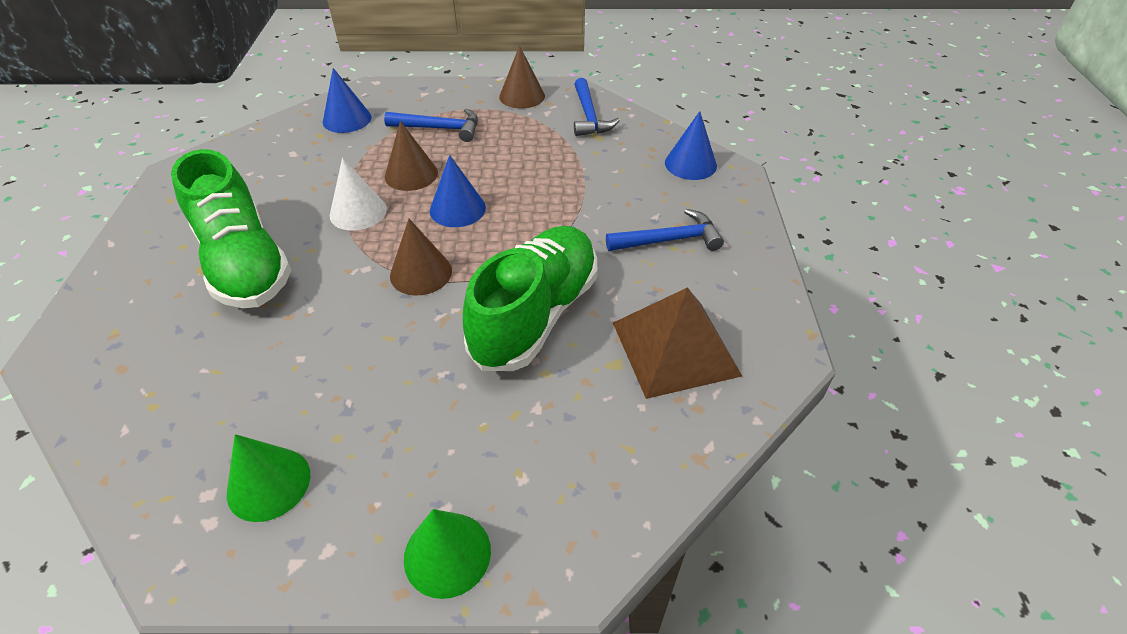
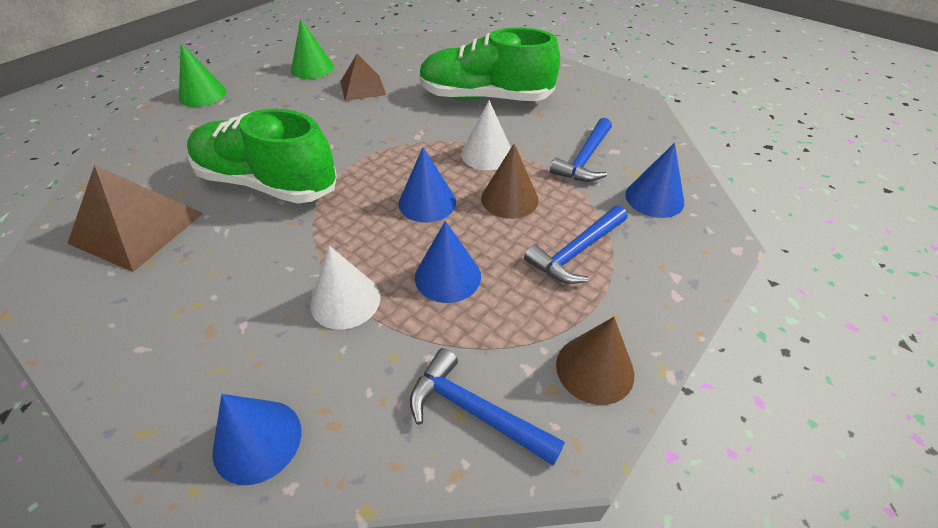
camera: 130 degrees right, 0 degrees up
brown cone [390,219,452,296] -> none
green shoe [463,226,597,371] -> green shoe turned 135 degrees clockwise [187,109,337,204]
blue hammer [606,209,724,251] -> blue hammer moved to [550,118,612,182]
none -> white cone [310,246,381,330]
none -> brown pyramid [340,54,386,101]
none -> blue cone [415,221,481,303]

